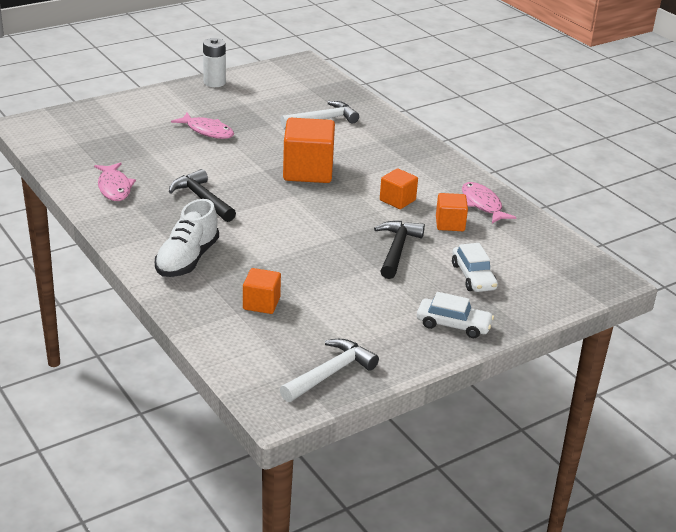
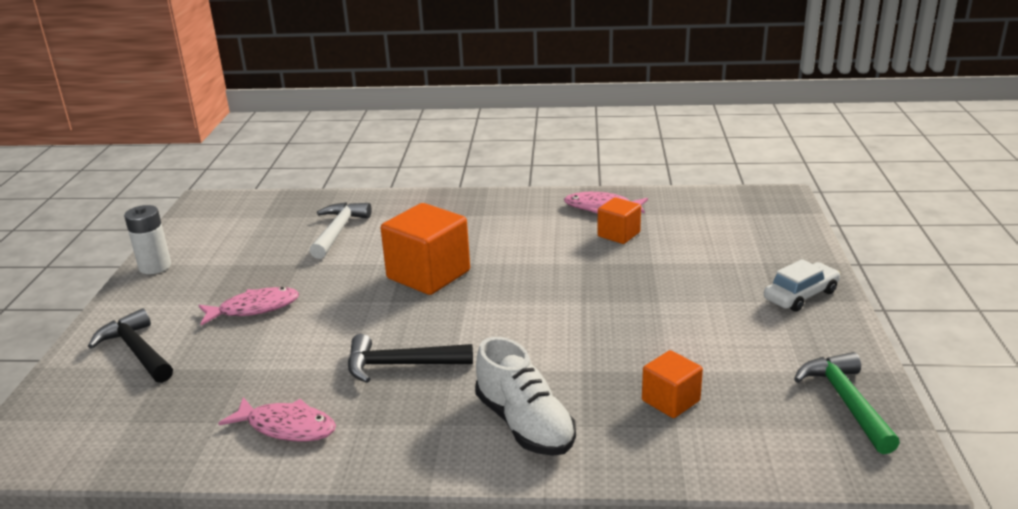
camera: 50 degrees left, 5 degrees down
white hammer [280,339,379,402] -> green hammer [794,352,900,454]
black hammer [374,221,425,279] -> black hammer moved to [88,308,173,383]
orange cube [380,168,418,209] -> none
white car [452,243,498,292] -> none

